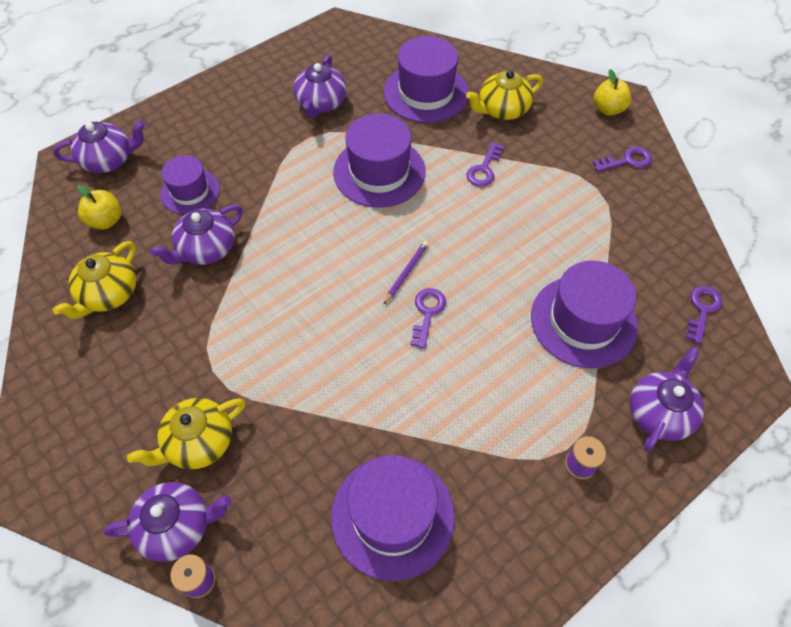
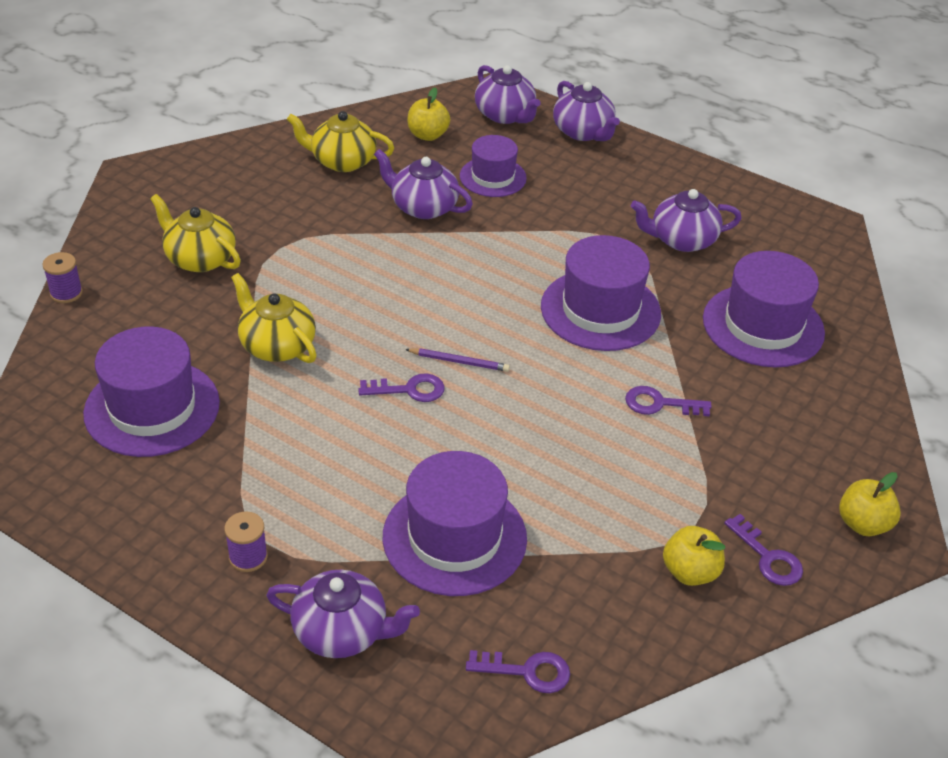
camera: 70 degrees right, 15 degrees down
purple teapot [104,482,232,562] -> purple teapot moved to [553,81,620,141]
yellow teapot [466,70,543,120] -> yellow teapot moved to [231,273,317,363]
none -> yellow apple [663,526,725,586]

